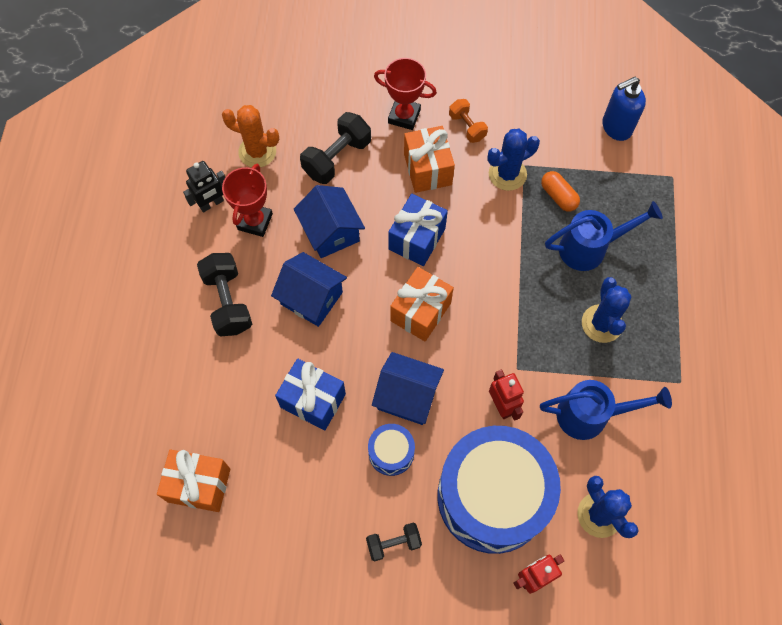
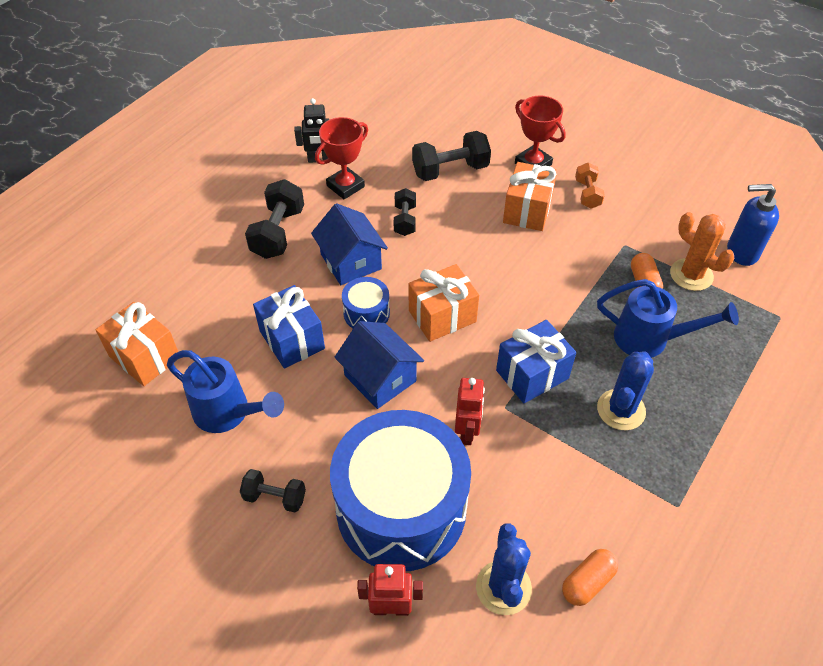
camera: 30 degrees right, 15 degrees down
orange cactus [222,105,279,168] -> orange cactus moved to [670,212,734,291]
blue house [294,185,365,258] -> black dumbbell [394,188,416,236]
blue drum [368,424,415,476] -> blue drum moved to [342,277,390,328]
blue gift [388,194,448,266] -> blue gift moved to [496,320,576,403]
blue cactus [487,129,540,191] -> none
blue watering can [540,380,672,440] -> blue watering can moved to [167,350,284,433]
none -> orange capsule [562,549,618,606]

